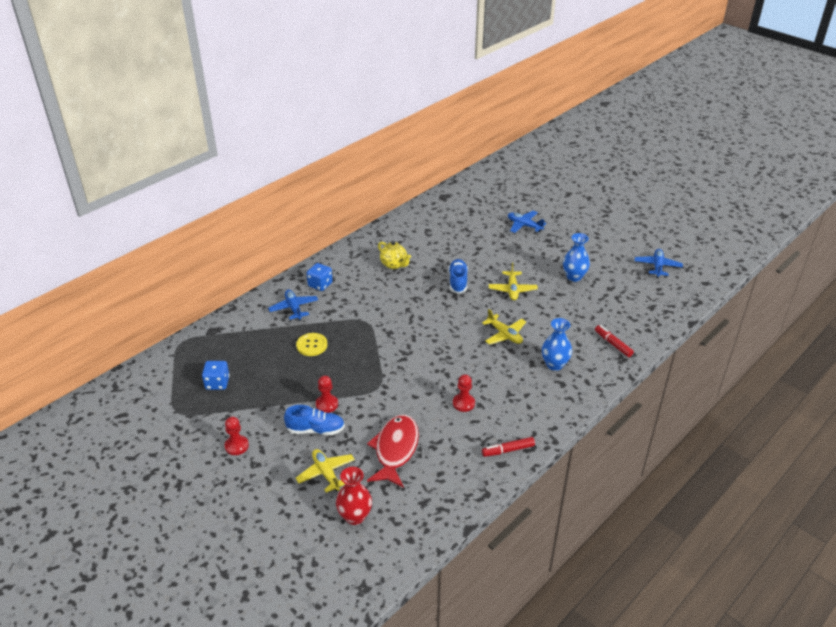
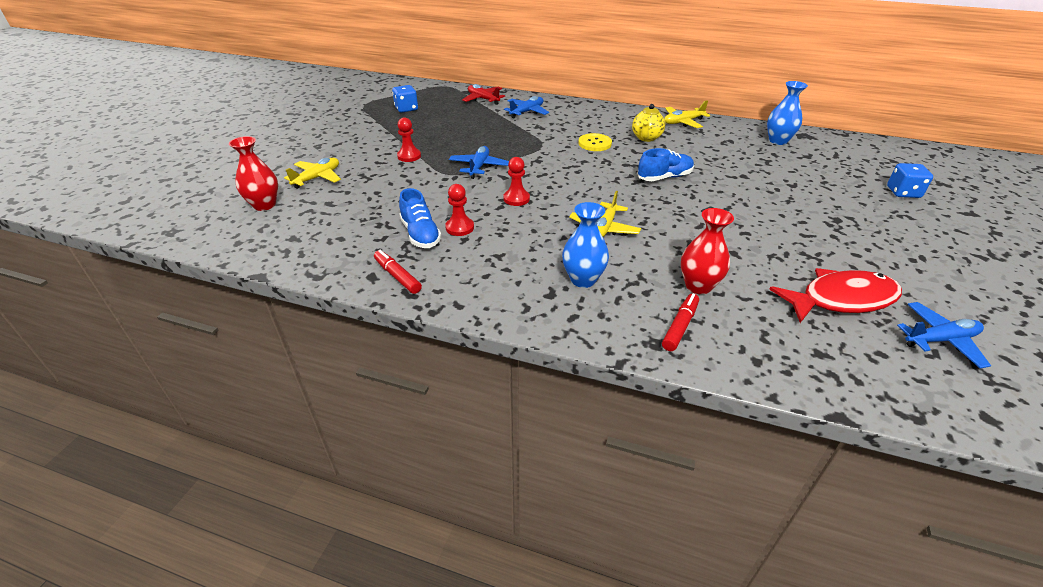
camera: 65 degrees right, 0 degrees up
red pawn [225,417,249,455] -> red pawn moved to [503,157,530,206]
blue shoe [284,405,345,435] -> blue shoe moved to [399,188,442,248]
yellow button [296,333,327,356] -> yellow button moved to [578,133,612,151]
blue dice [307,263,333,291] -> blue dice moved to [887,163,933,198]
red fish [367,415,419,488] -> red fish moved to [769,268,902,323]
yellow plane [489,262,538,300] -> yellow plane moved to [664,100,710,128]
blue plane [508,211,546,233] -> blue plane moved to [449,146,509,179]
blue vase [563,233,590,282] -> blue vase moved to [767,81,808,145]
none -> red plane [462,84,505,105]
none -> red vase [681,208,734,294]

